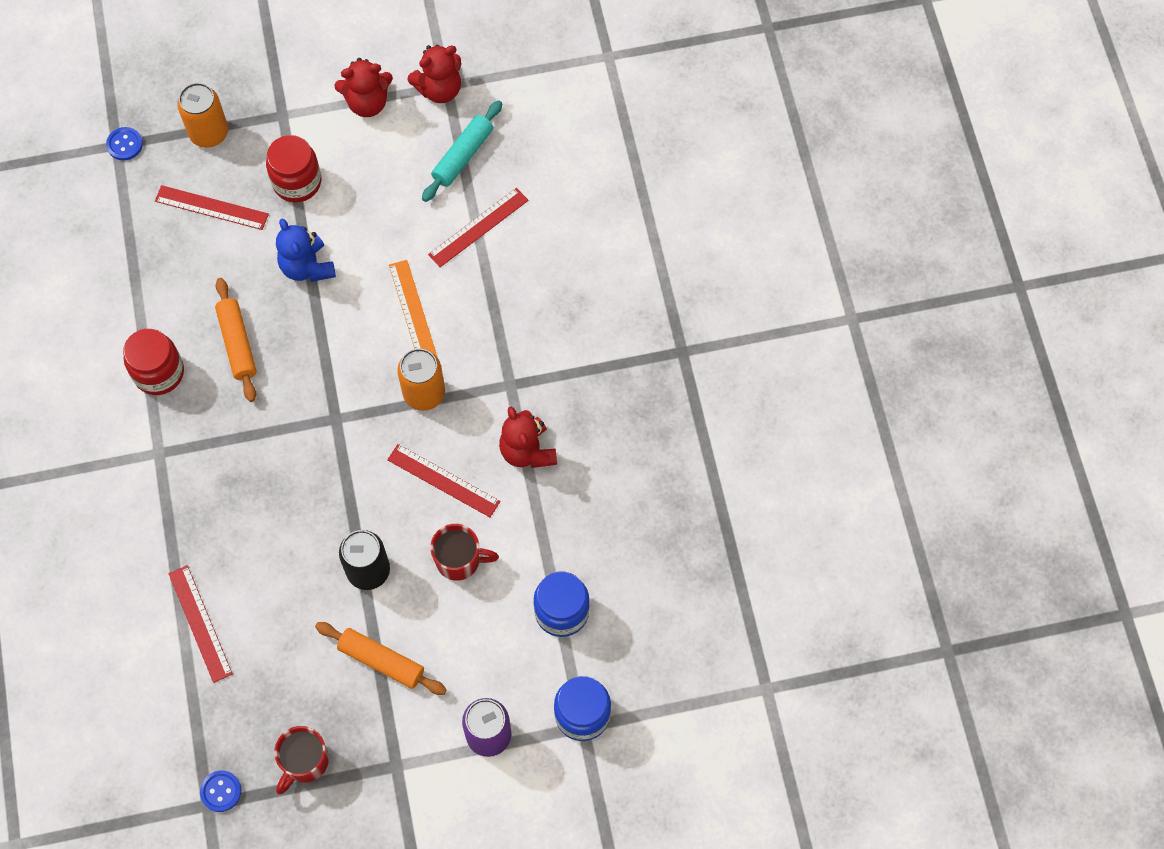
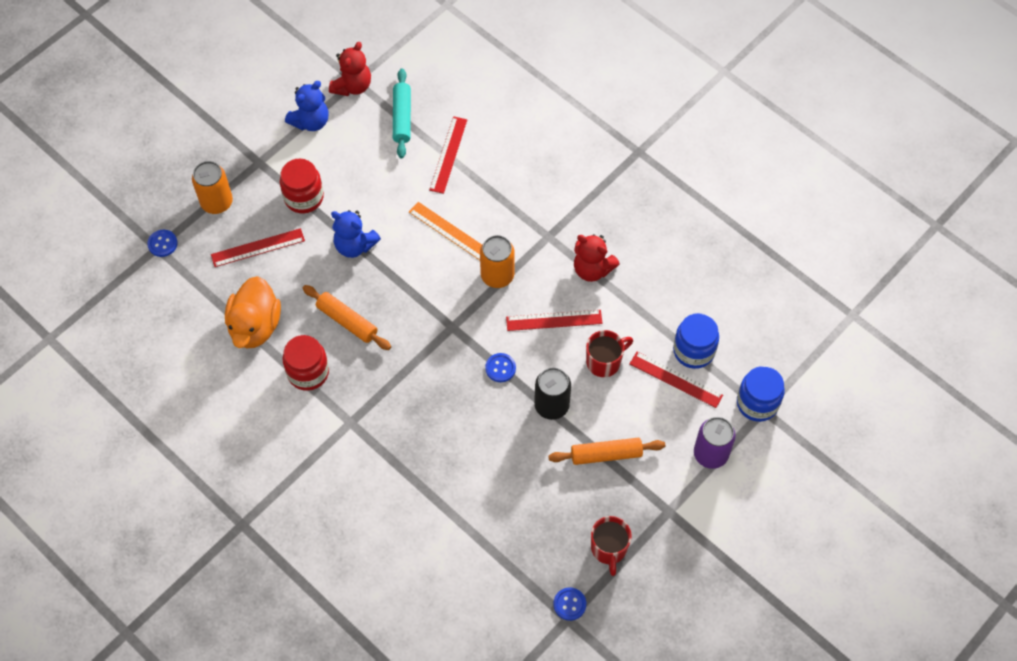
camera: 35 degrees left, 5 degrees down
red ruler [168,565,233,683] -> red ruler moved to [630,352,723,408]
red teddy bear [334,58,393,117] -> blue teddy bear [285,81,329,131]
none -> orange duck [225,276,281,348]
none -> blue button [485,353,516,382]

